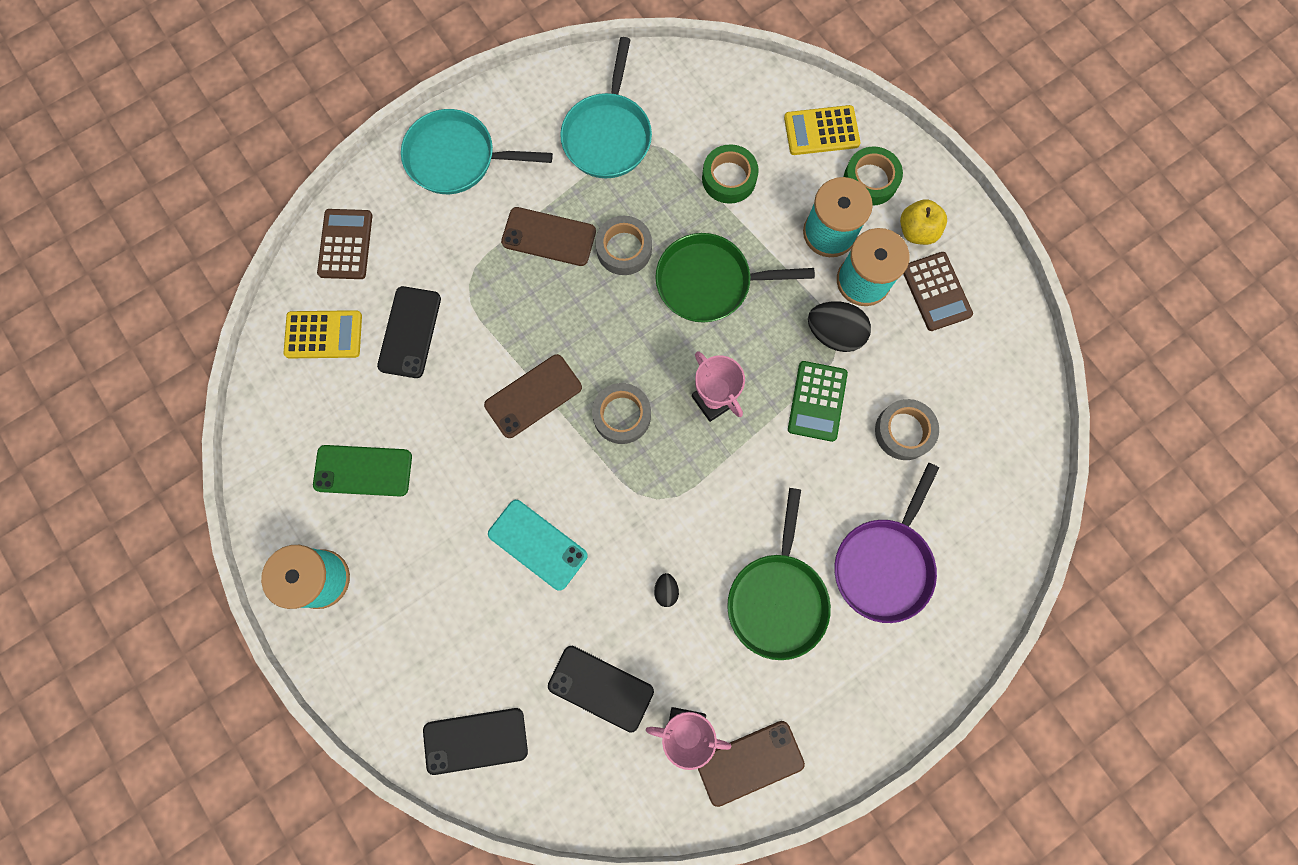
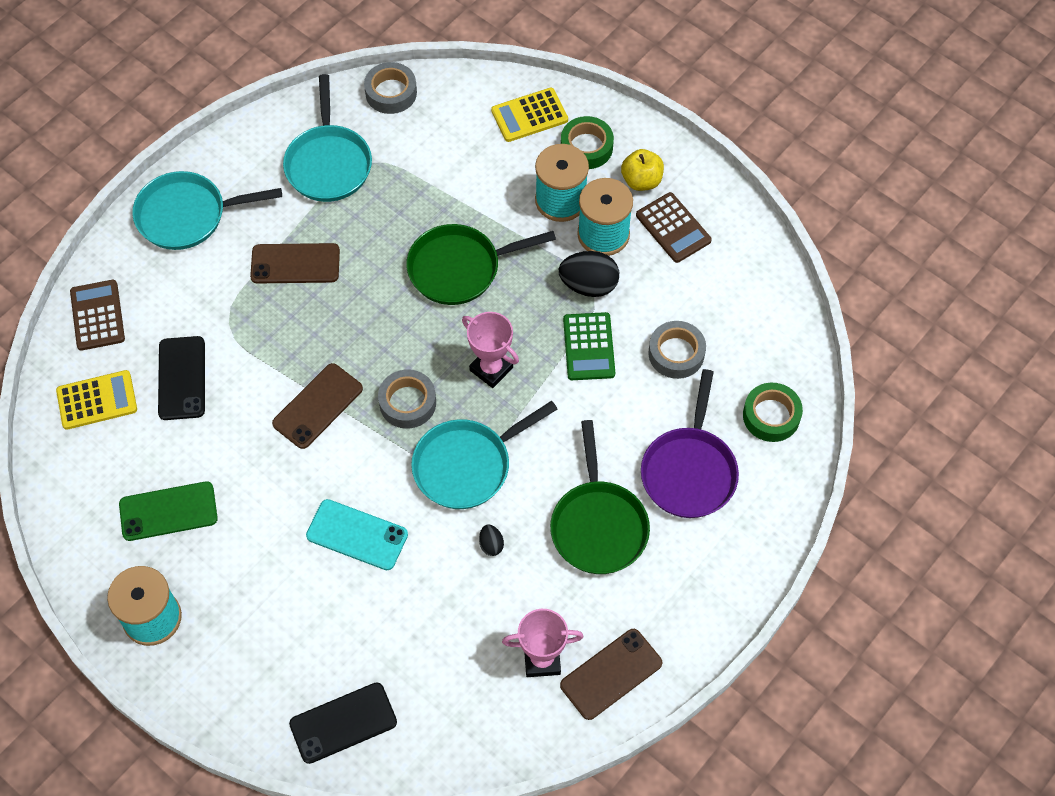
camera: 15 degrees left, 15 degrees down
black phone [548,646,654,733] -> none
grey tape [595,216,652,275] -> grey tape moved to [364,62,417,114]
green tape [702,144,759,204] -> green tape moved to [743,383,803,442]
none -> turquoise pan [411,401,558,509]

